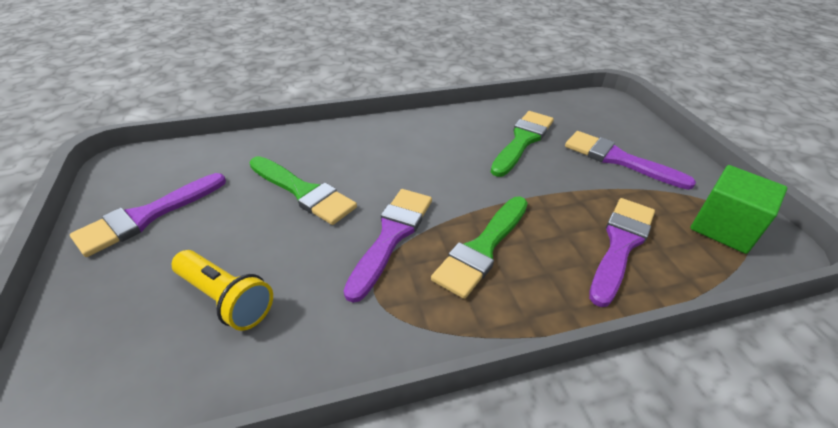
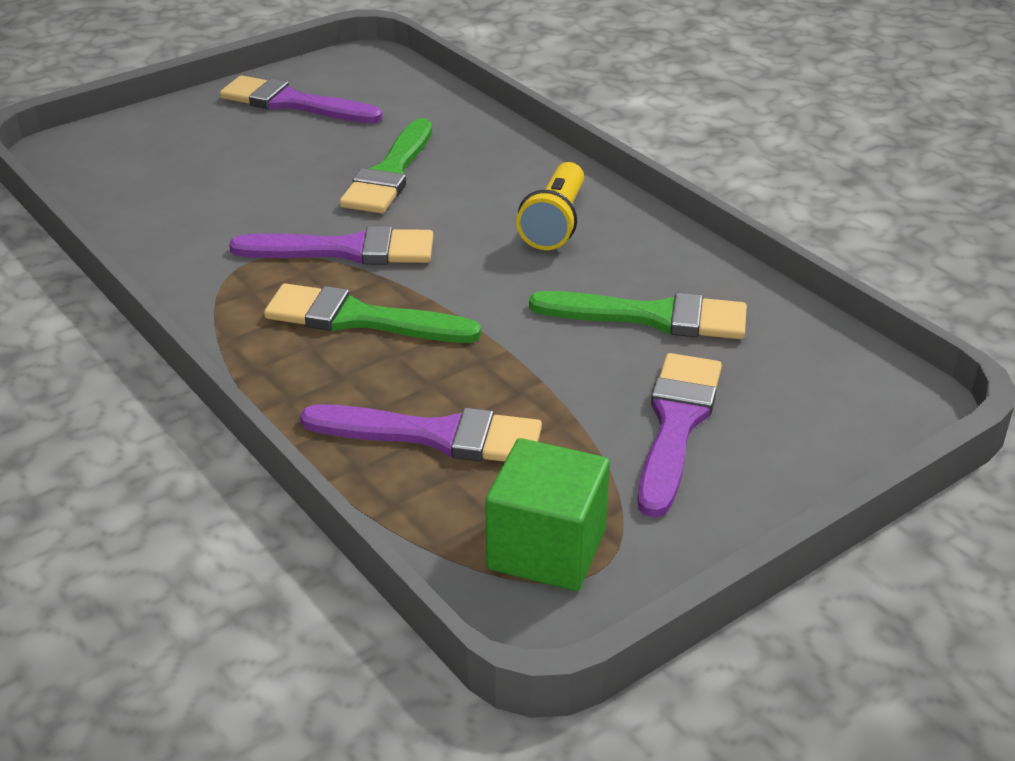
camera: 70 degrees right, 5 degrees down
yellow flashlight [172,250,273,331] -> yellow flashlight moved to [516,162,584,250]

